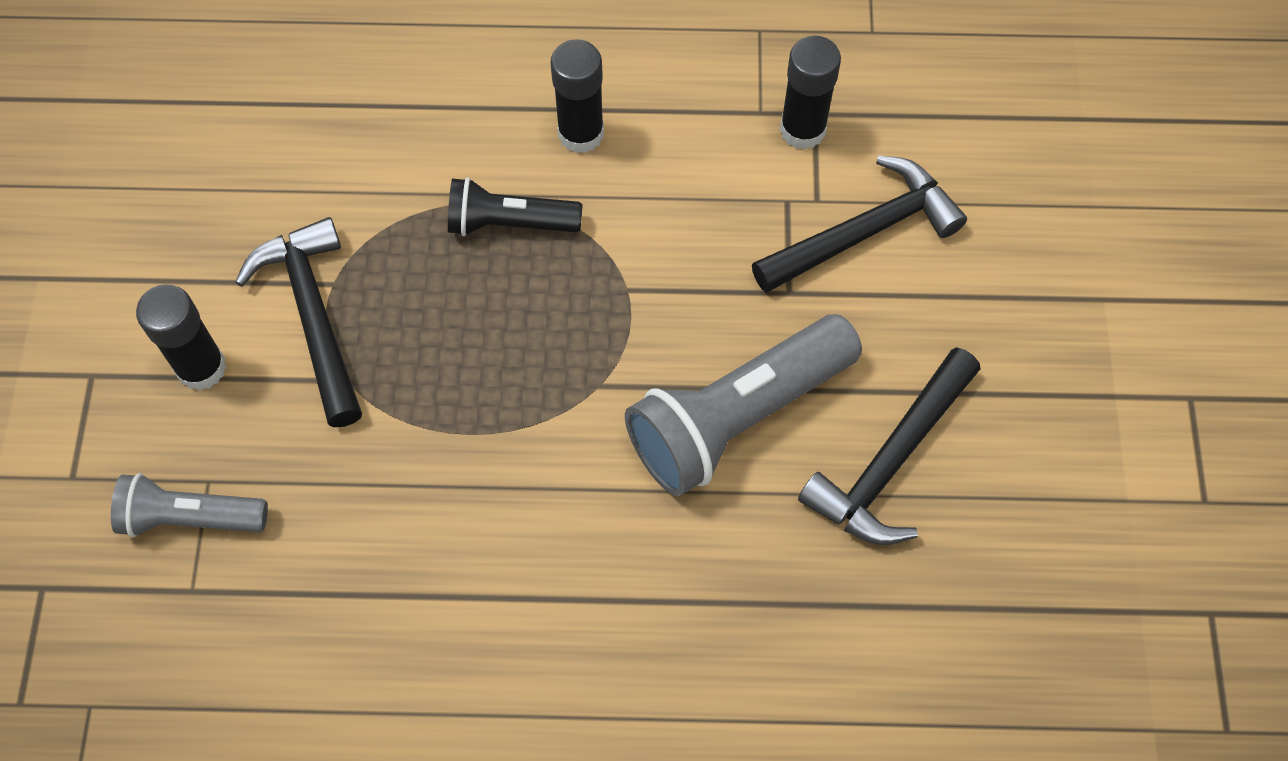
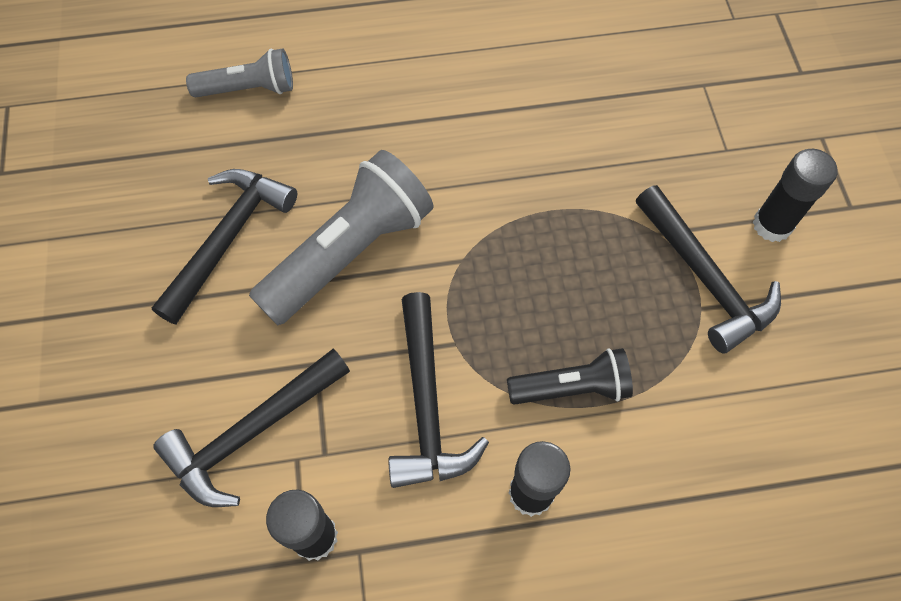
camera: 170 degrees right, 0 degrees up
grey flashlight [111,473,268,537] -> grey flashlight moved to [186,48,293,97]
none -> black hammer [388,292,489,488]

